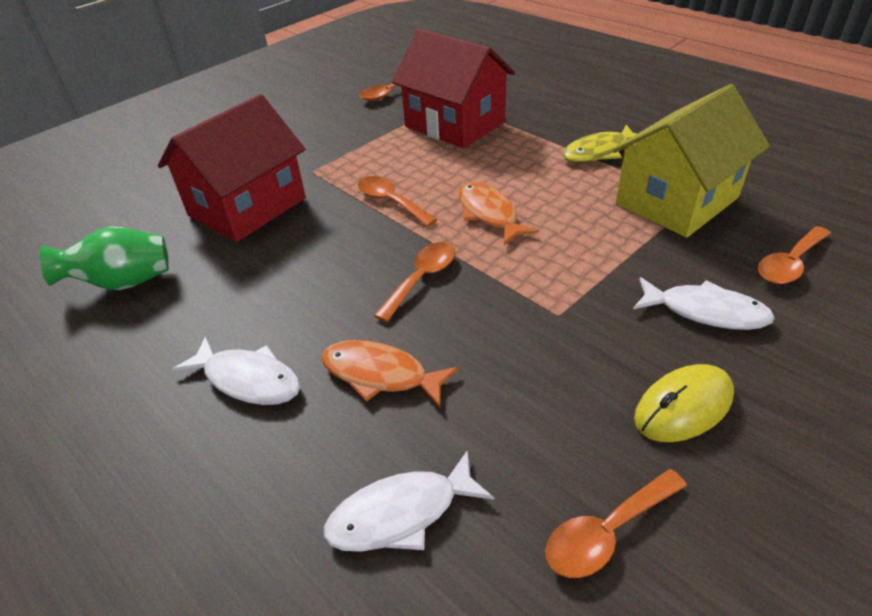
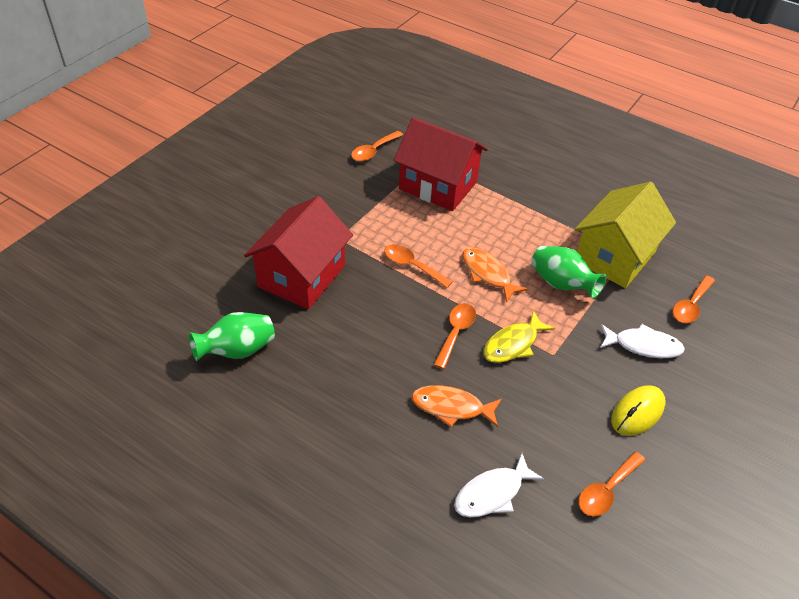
camera: 15 degrees left, 5 degrees up
white fish [172,336,301,405] -> none
yellow fish [562,124,637,162] -> yellow fish moved to [483,310,555,363]
none -> green vase [531,246,606,298]

